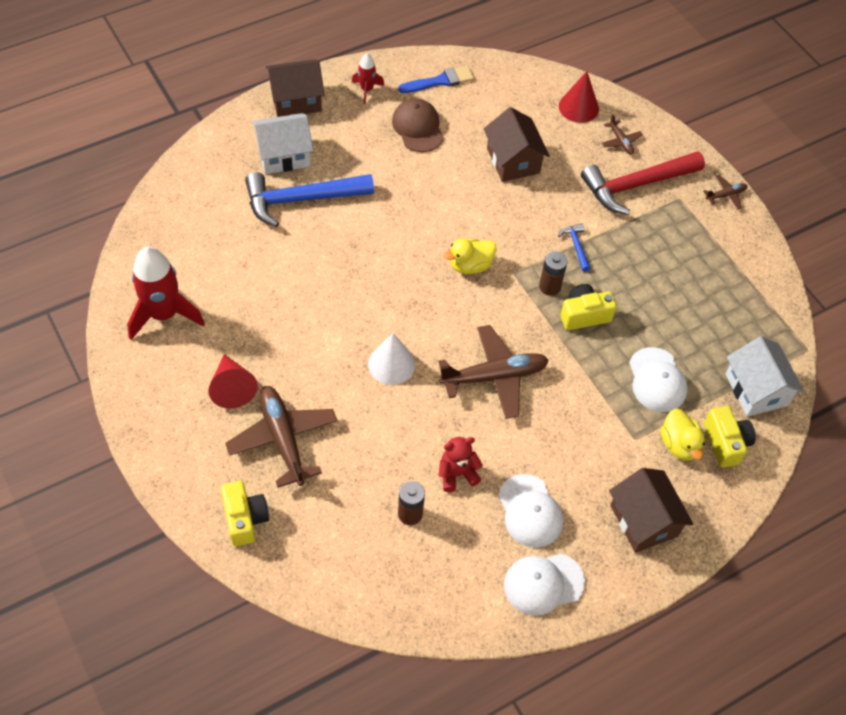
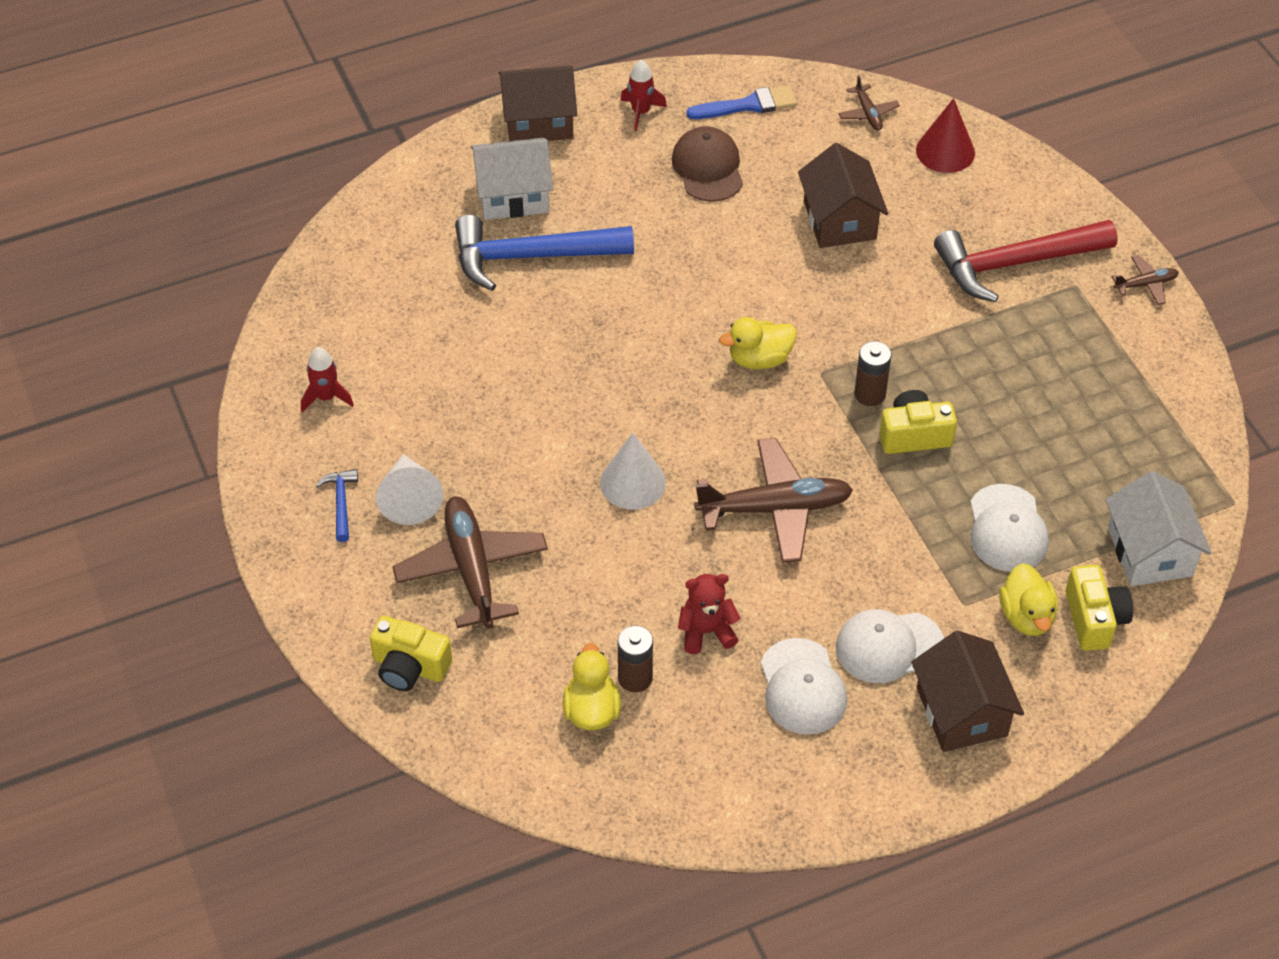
camera: 10 degrees right, 5 degrees down
red rocket [127,247,205,340] -> red rocket [301,347,354,413], size x0.51
red cone [209,354,258,409] -> white cone [376,454,444,525]
yellow camera [221,481,269,546] -> yellow camera turned 120 degrees clockwise [370,616,452,691]
white cap [504,554,585,616] -> white cap moved to [836,609,944,683]
blue hammer [558,224,591,272] -> blue hammer moved to [316,469,358,542]
brown plane [601,114,643,155] -> brown plane moved to [838,75,900,131]
none -> yellow duck [563,643,621,731]

